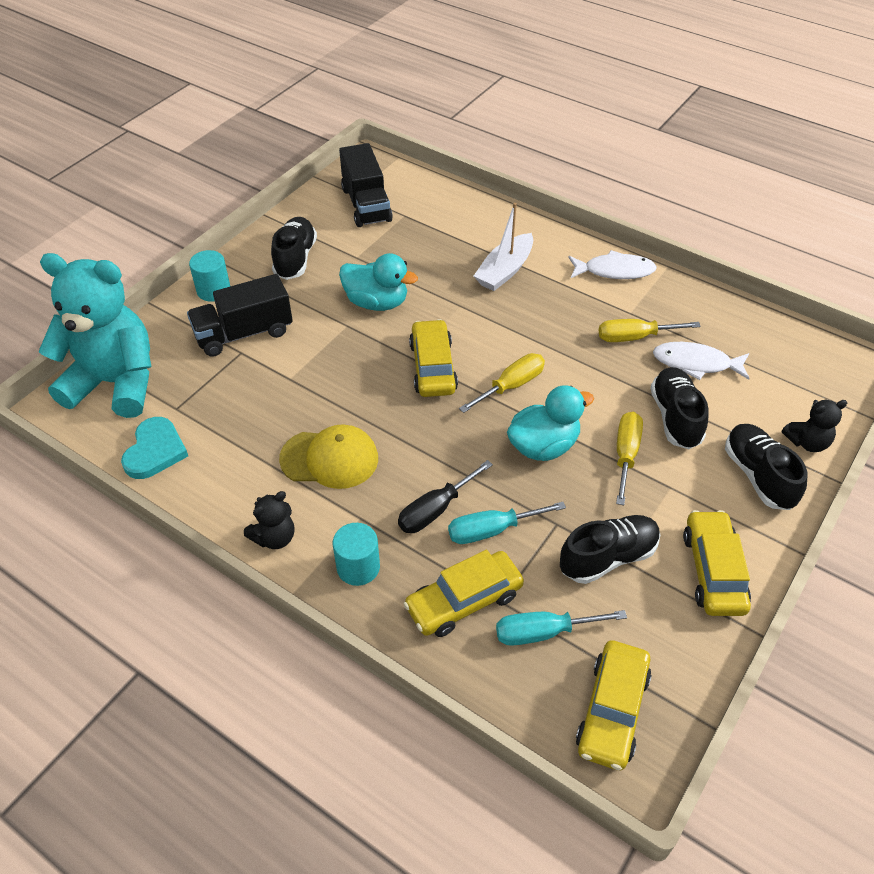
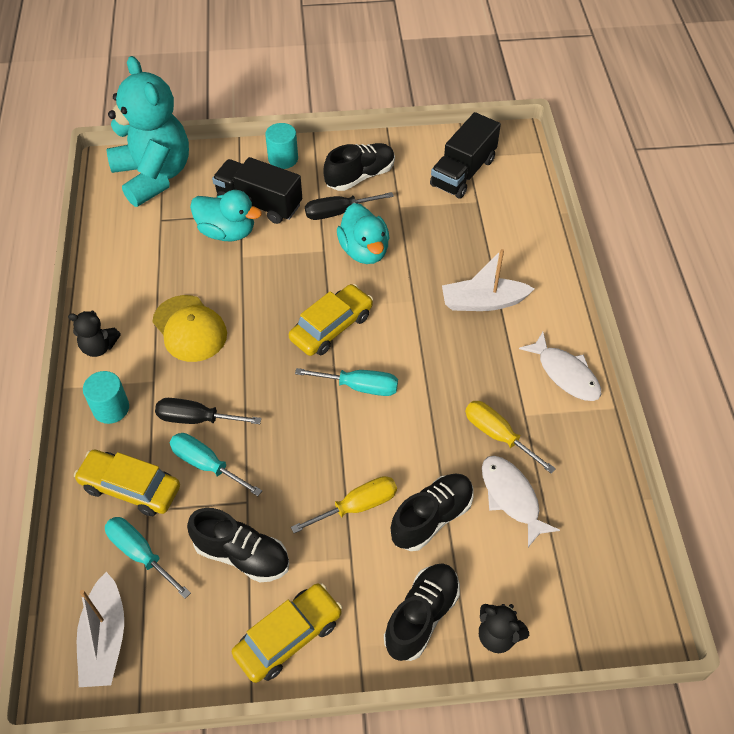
camera: 50 degrees right, 5 degrees up
turquoise heart [121,417,188,479] -> none
yellow screwdriver [459,353,545,413] -> turquoise screwdriver [295,368,398,396]
turquoise duck [507,385,594,461] -> turquoise duck moved to [190,190,262,241]
yellow car [576,640,651,770] -> white boat [77,572,124,687]
none -> black screwdriver [305,192,394,220]

